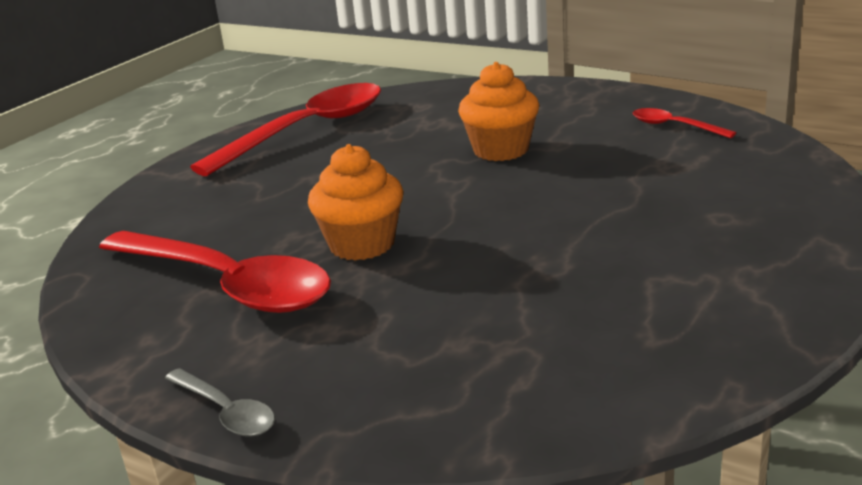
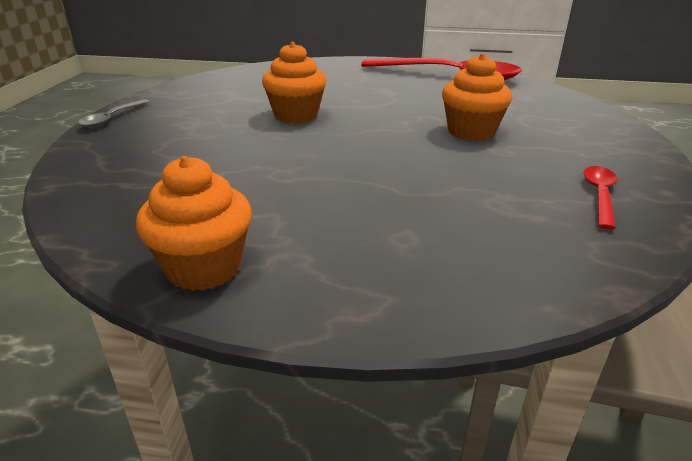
camera: 65 degrees right, 5 degrees up
red spoon [99,231,331,313] -> none
none -> orange cupcake [136,156,252,291]

